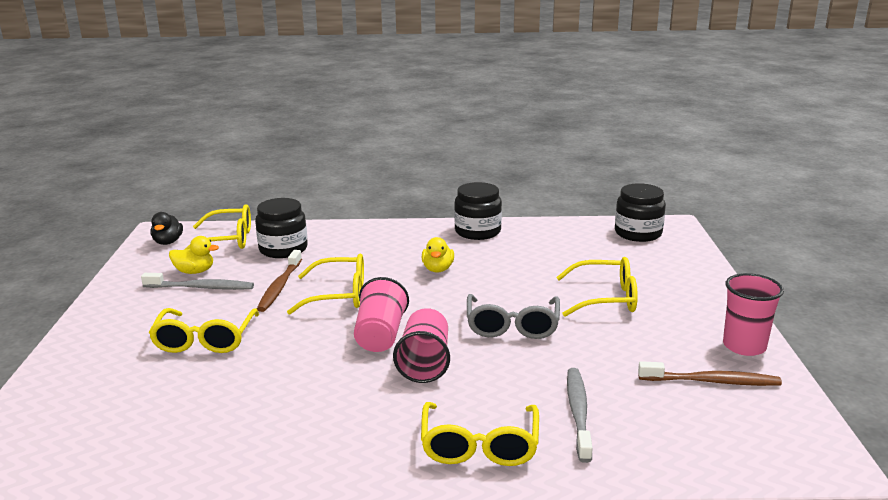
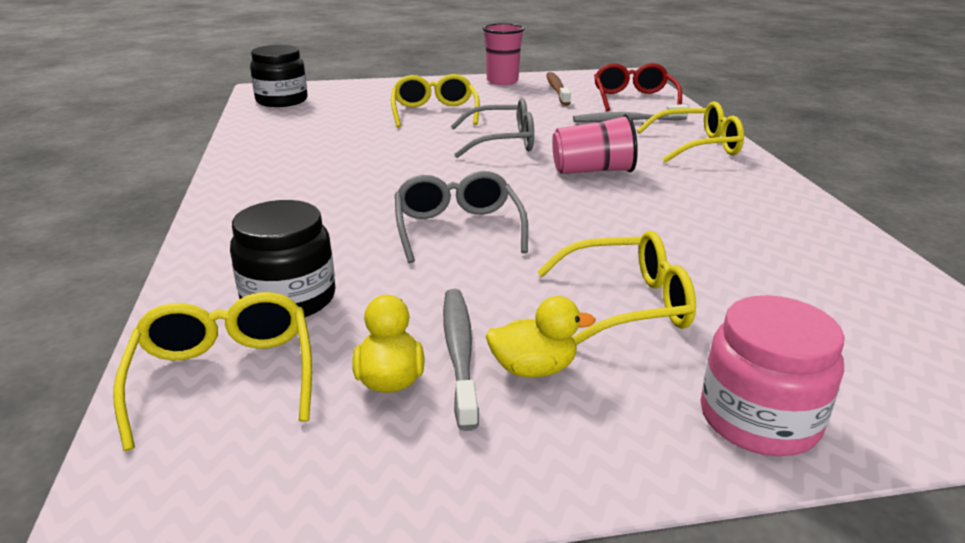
camera: 100 degrees left, 5 degrees up
black duck [151,212,183,245] -> none
brown toothbrush [257,250,302,312] -> none
yellow glasses [287,254,364,315] -> grey glasses [395,171,528,263]
pink cup [354,277,409,352] -> none
yellow duck [422,237,454,273] -> yellow duck moved to [486,296,596,377]
black jar [454,182,502,240] -> none
none -> red glasses [594,63,682,111]
none -> pink jar [701,295,844,456]

